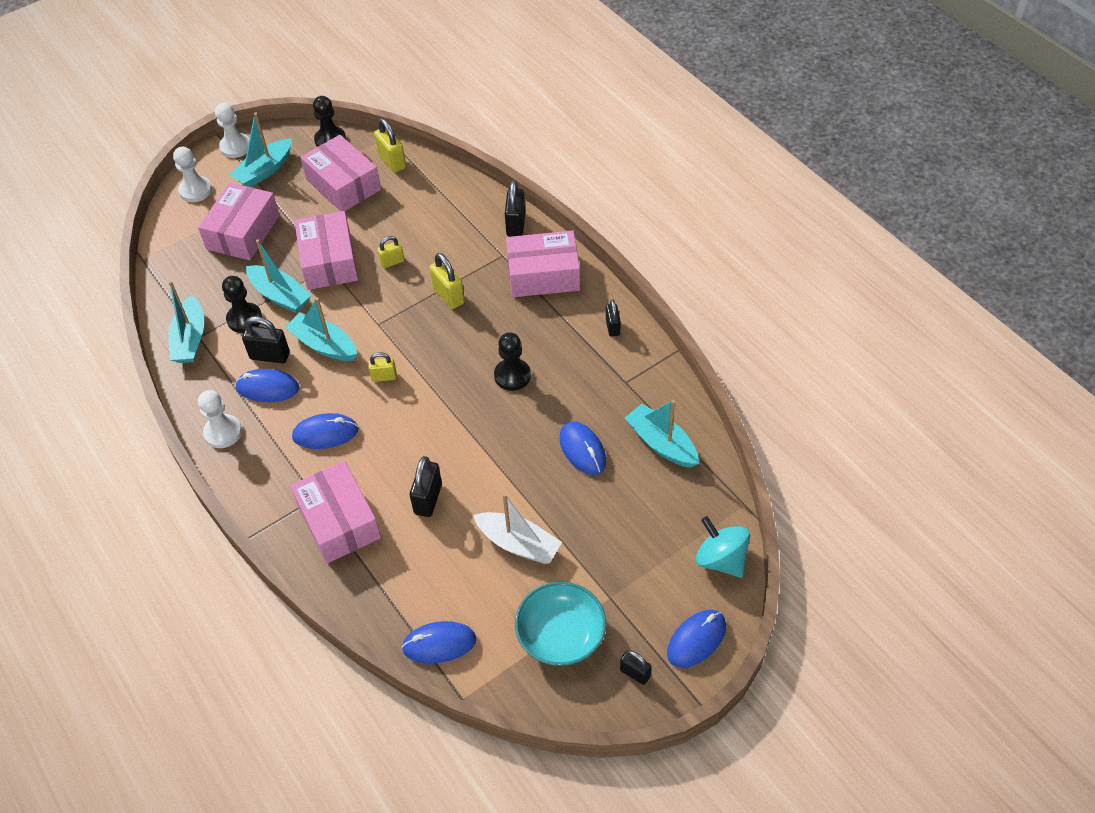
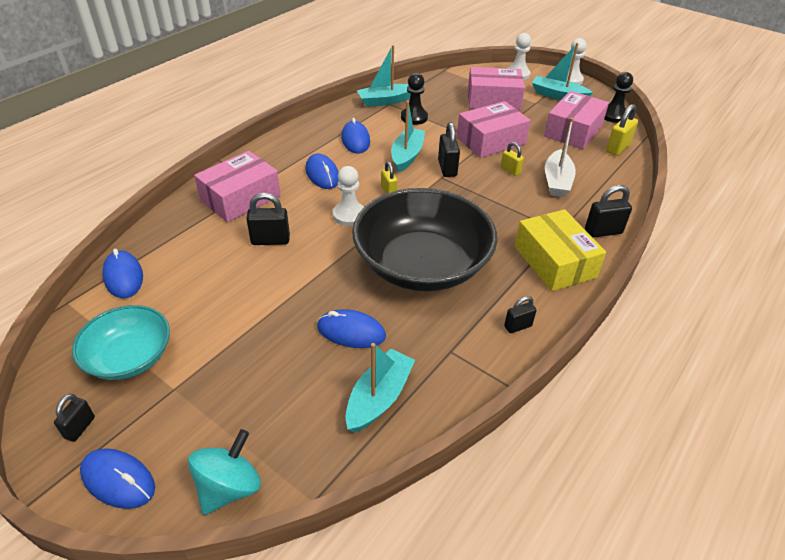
camera: 70 degrees right, 10 degrees down
white pawn [198,390,242,448] -> white pawn moved to [333,166,364,226]
black padlock [242,316,290,363] -> black padlock moved to [438,122,460,177]
turquoise boat [246,239,311,313] -> none
yellow padlock [429,253,465,309] -> none
white boat [473,493,562,564] -> white boat moved to [545,118,576,197]
black pawn [494,332,531,391] -> black bowl [352,188,497,291]
pink box [506,231,580,297] -> yellow box [515,209,606,291]
blue mouse [559,421,606,475] -> blue mouse turned 60 degrees clockwise [317,309,386,348]

